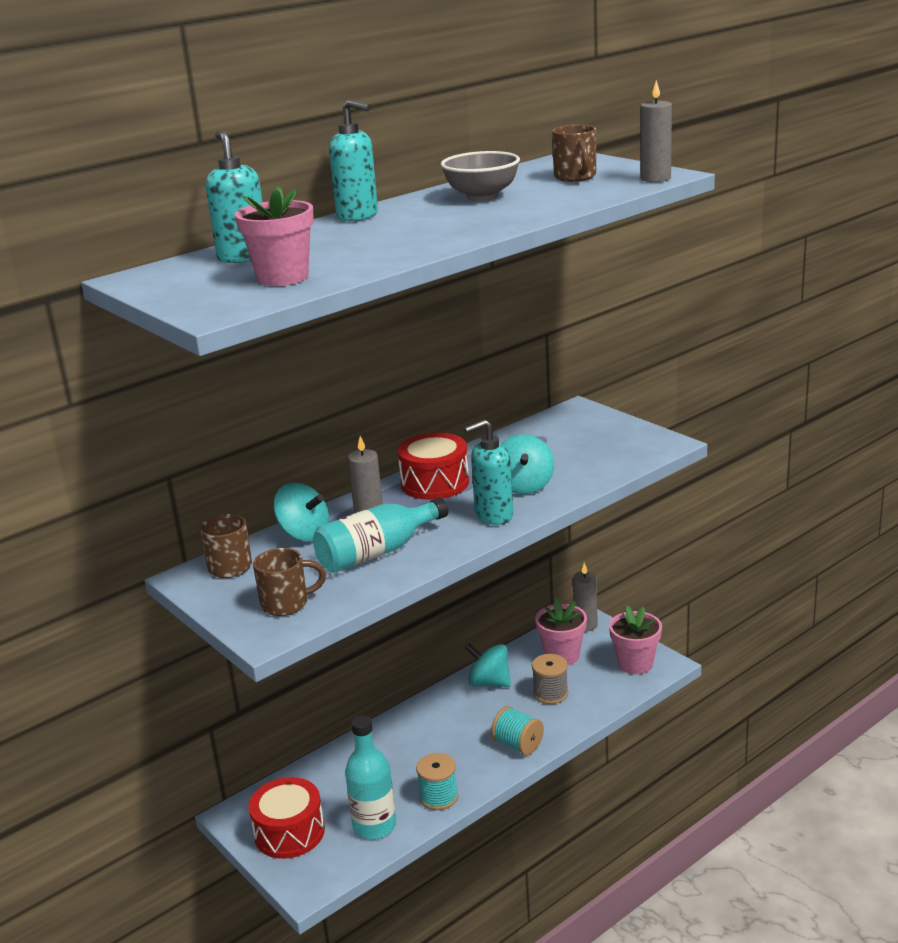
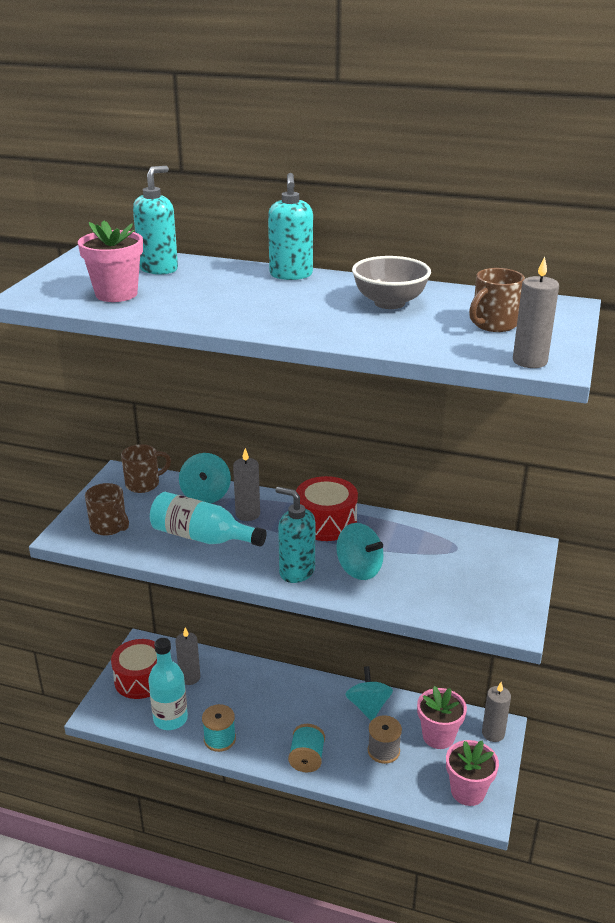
camera: 55 degrees right, 5 degrees up
turquoise spinning top [501,434,554,494] -> turquoise spinning top turned 105 degrees counterclockwise [336,523,384,580]
none -> grey candle [175,627,200,685]

